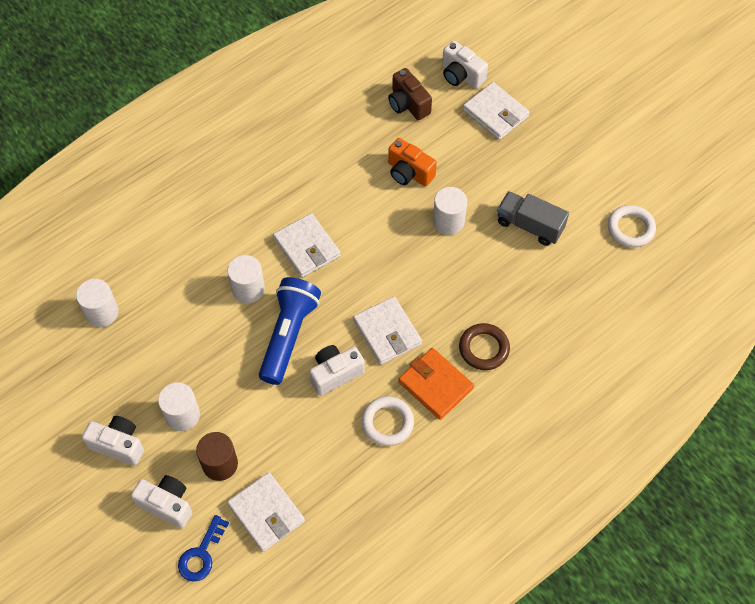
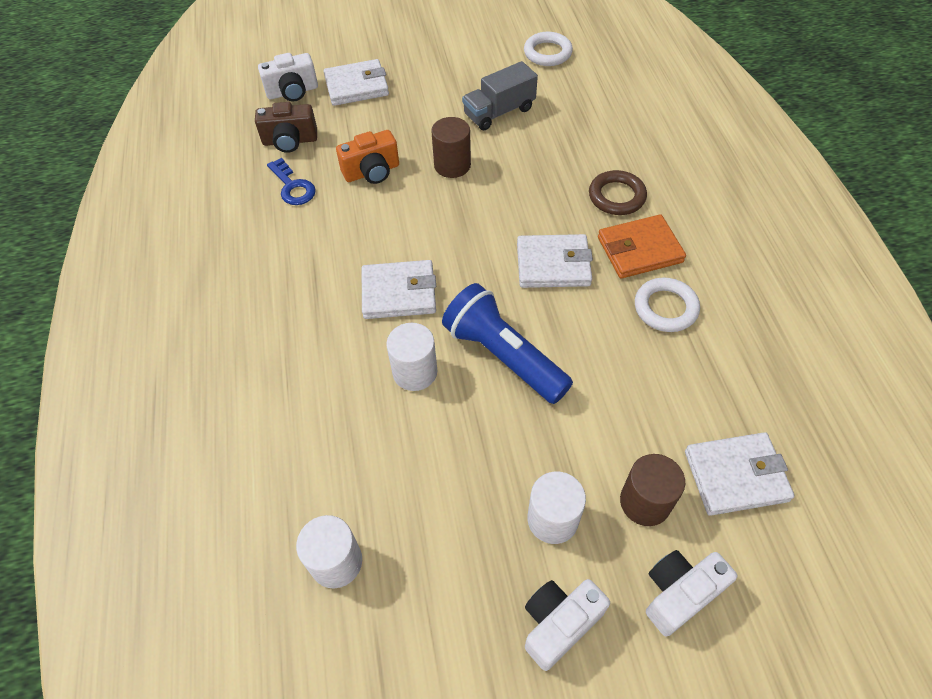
camera: 60 degrees left, 5 degrees down
blue key [178,515,229,582] -> blue key moved to [267,158,316,205]
white camera [309,345,365,396] -> none
white cylinder [433,187,467,235] -> brown cylinder [431,117,471,178]

